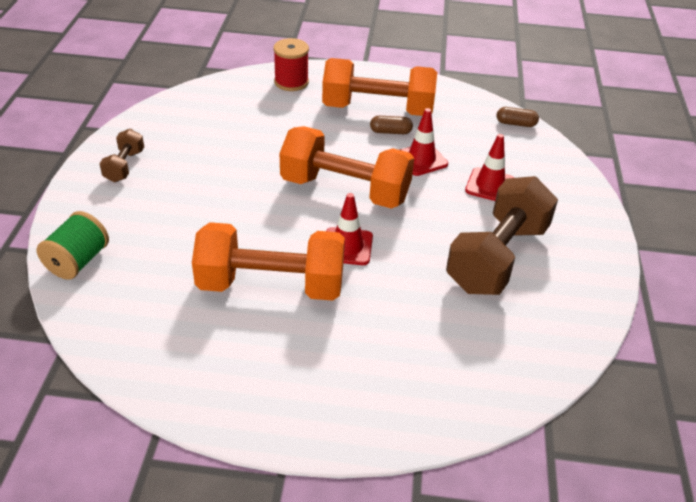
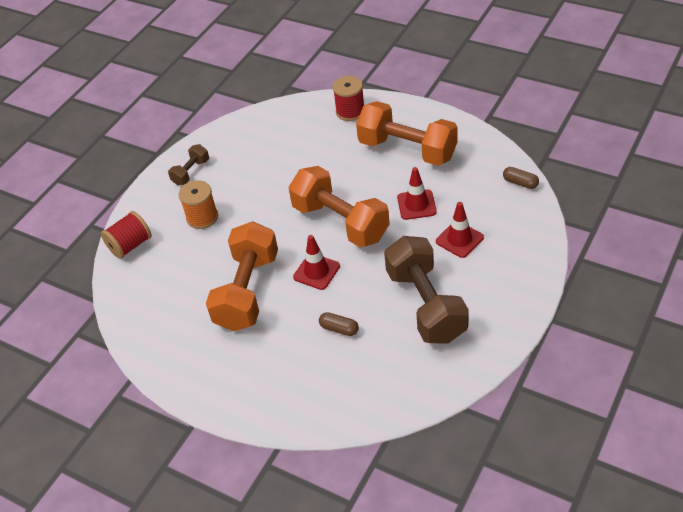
camera: 30 degrees right, 5 degrees up
green spool [37,211,109,280] -> red spool [101,211,152,259]
orange dumbbell [192,222,345,301] -> orange dumbbell turned 75 degrees clockwise [206,221,278,331]
brown capsule [370,116,413,134] -> brown capsule moved to [319,312,359,336]
brown dumbbell [446,176,558,295] -> brown dumbbell turned 75 degrees counterclockwise [384,236,469,343]
none -> orange spool [179,180,218,229]

